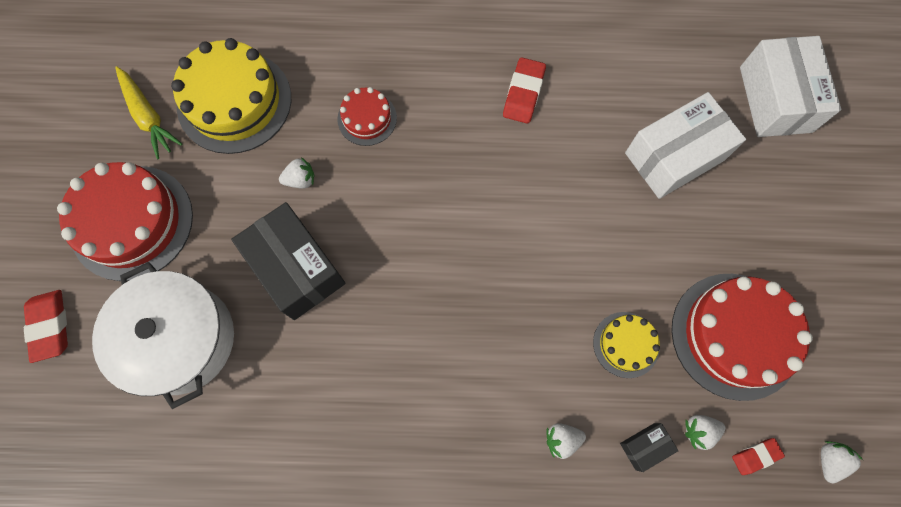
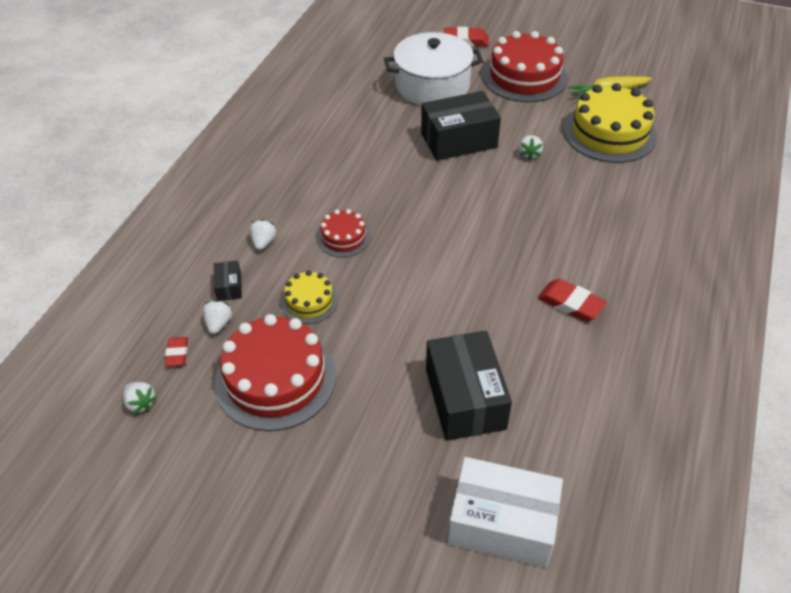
camera: 110 degrees right, 25 degrees down
red cake [337,87,397,146] -> red cake moved to [317,209,371,257]
white box [625,92,746,199] -> black box [426,331,512,441]

